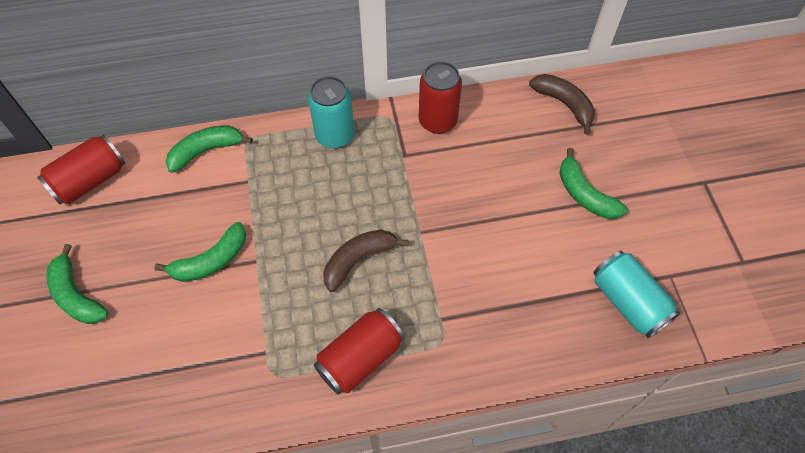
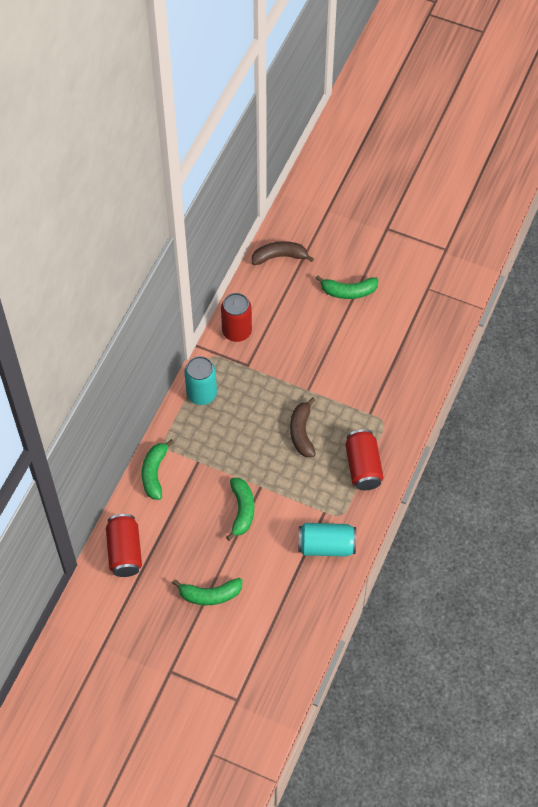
camera: 55 degrees left, 0 degrees up
turquoise can [593,251,680,338] -> turquoise can moved to [298,523,356,557]

